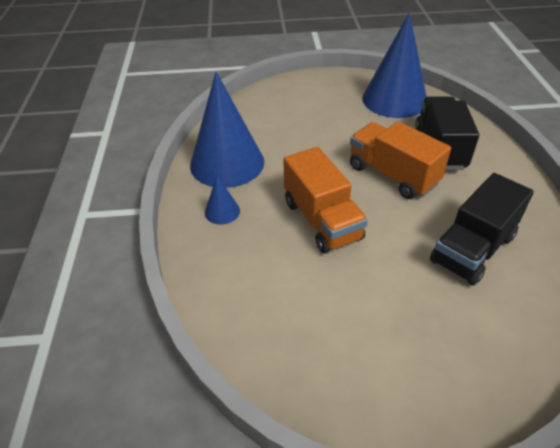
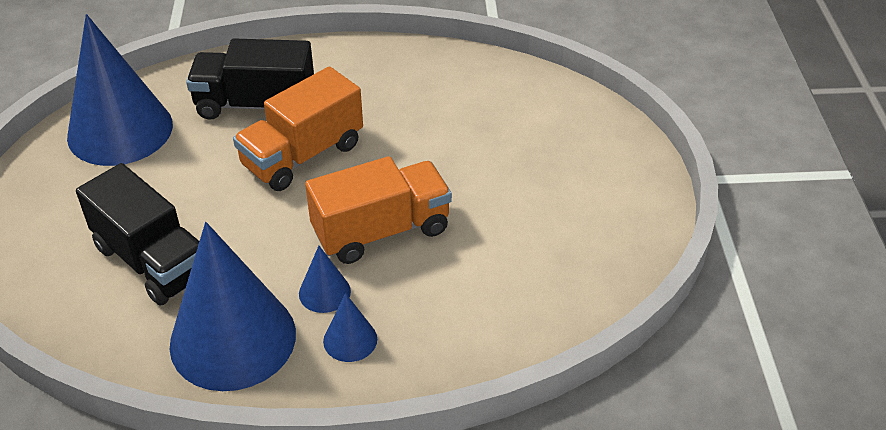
camera: 90 degrees left, 0 degrees up
black truck [430,173,534,285] -> black truck moved to [76,163,199,306]
none -> blue cone [299,246,351,313]

